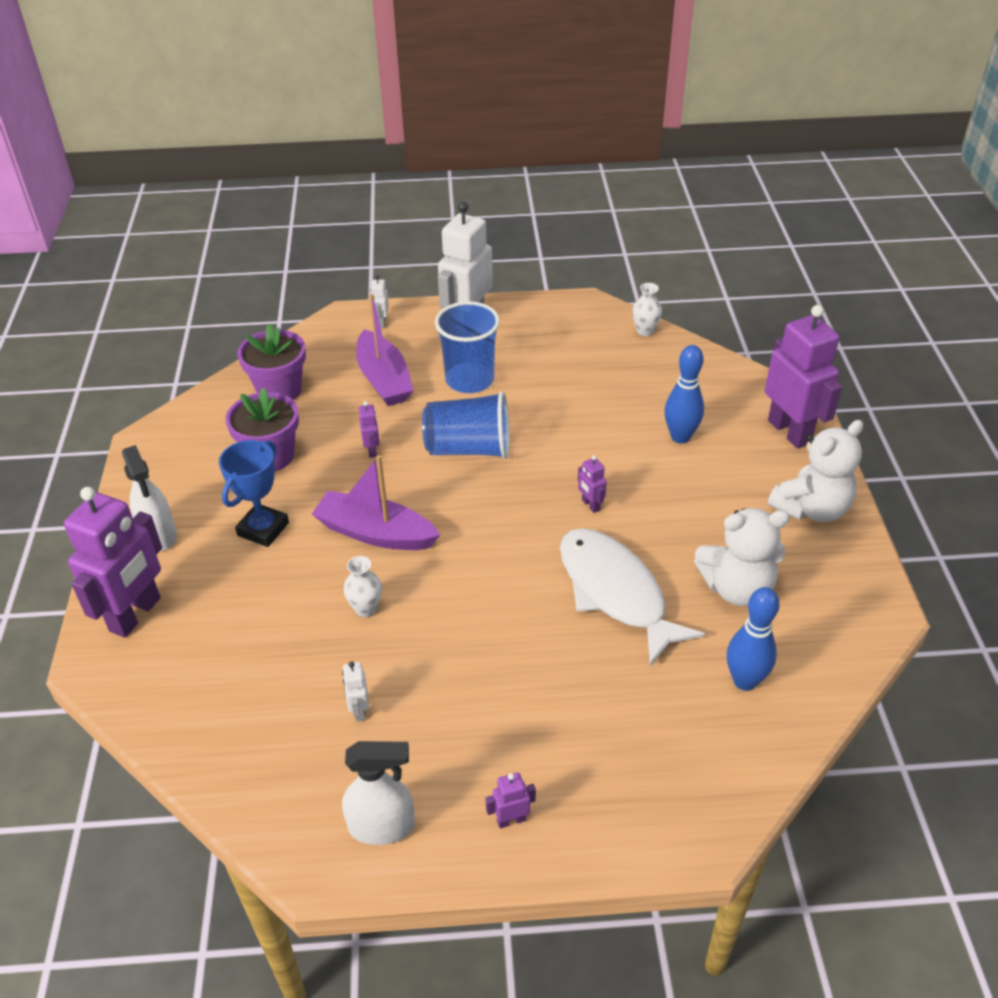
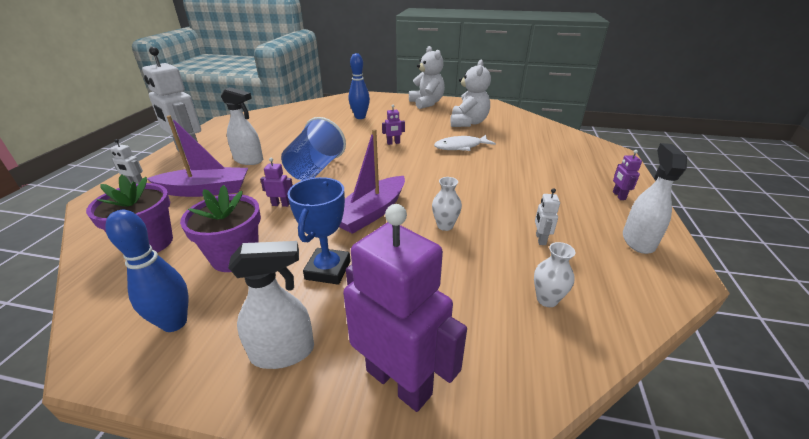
camera: 75 degrees left, 10 degrees down
blue trophy [219,440,289,547] -> blue trophy turned 60 degrees clockwise [287,177,351,285]
white robot [342,661,369,722] -> white robot turned 90 degrees clockwise [535,188,560,245]
blue cup [435,301,500,393] -> white spray bottle [221,87,263,165]
white fish [560,528,705,666] -> white fish [434,135,496,151], size x0.61
white vase [632,283,662,336] -> white vase moved to [534,242,576,307]
blue bowling pin [727,587,780,691] -> blue bowling pin moved to [105,210,189,332]
purple robot [765,305,842,449] -> none

